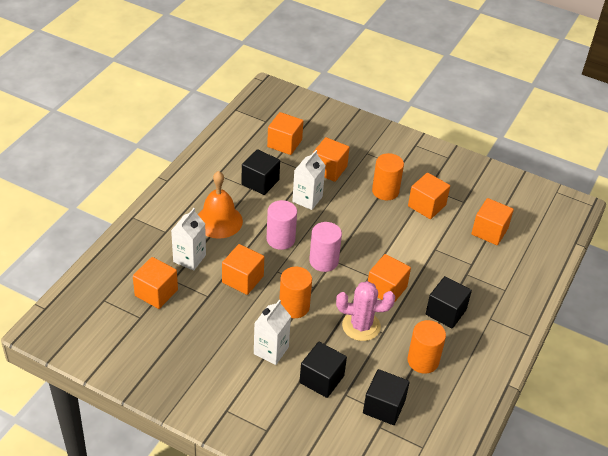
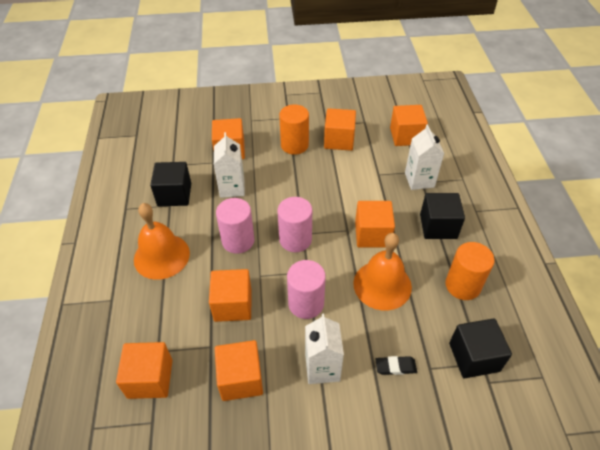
camera: 30 degrees left, 5 degrees up
white carton [171,208,206,271] -> white carton moved to [405,124,444,190]
orange cube [267,112,303,155] -> orange cube moved to [215,340,263,401]
orange cylinder [279,267,312,318] -> pink cylinder [287,260,326,319]
black cube [299,342,347,398] -> black eraser [375,356,417,375]
pink cactus [336,281,395,341] -> orange bell [353,233,412,310]

